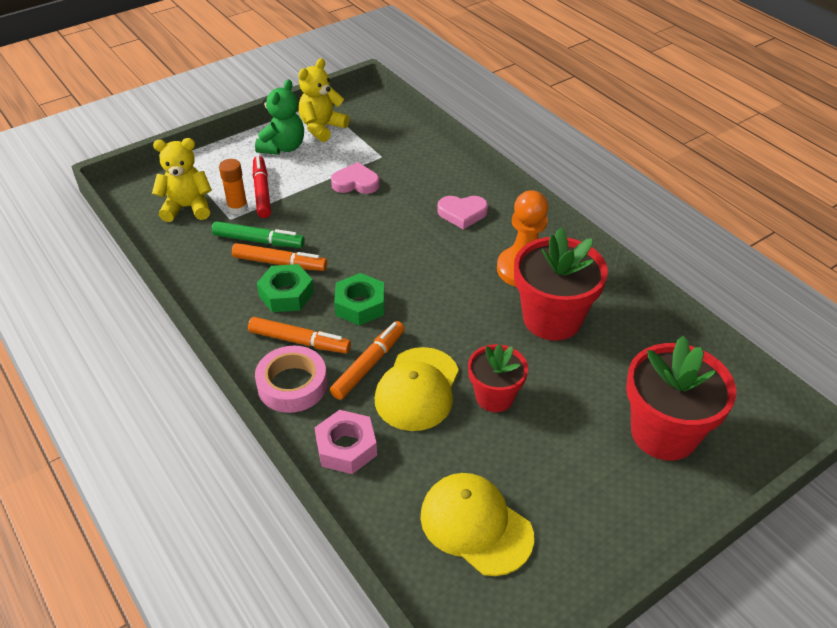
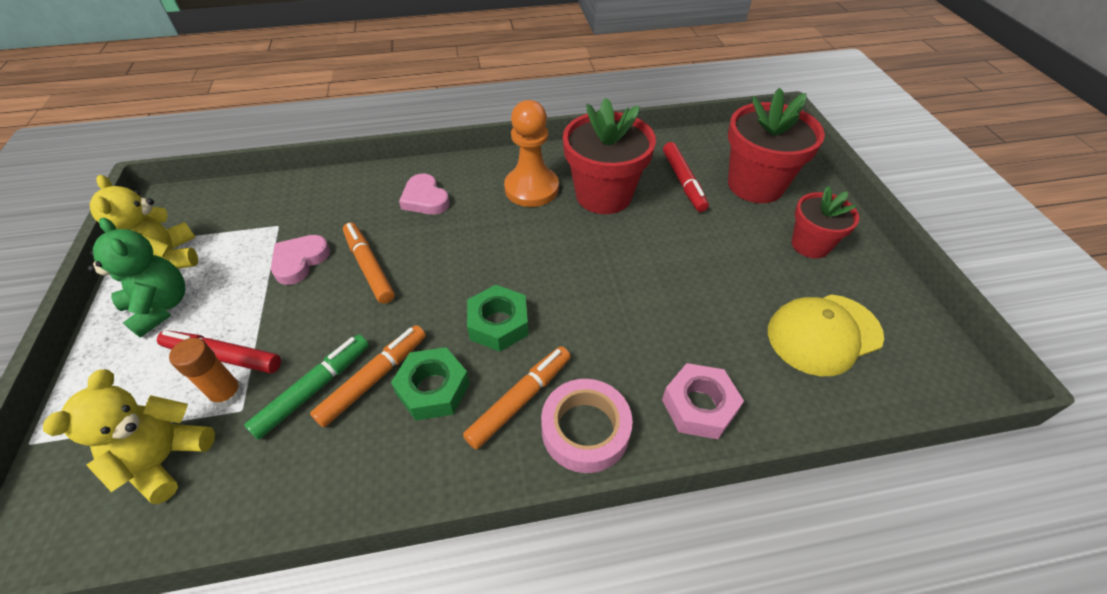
camera: 65 degrees left, 5 degrees up
orange marker [330,321,405,400] -> orange marker moved to [343,222,395,304]
yellow cap [375,347,459,431] -> none
pink heart [437,196,488,229] -> pink heart turned 120 degrees clockwise [399,174,450,215]
red flower pot [468,344,528,412] -> red flower pot moved to [791,186,860,258]
none -> red marker [663,142,709,212]

